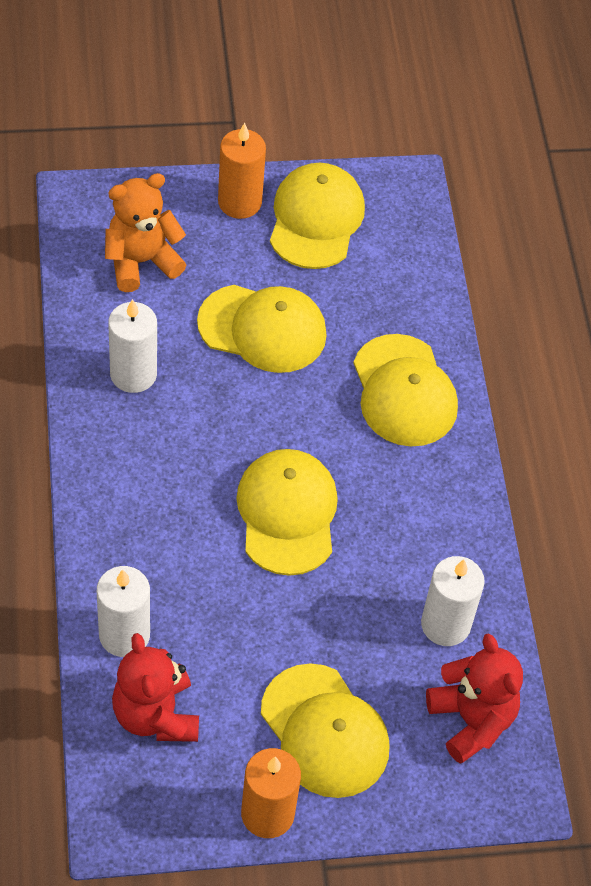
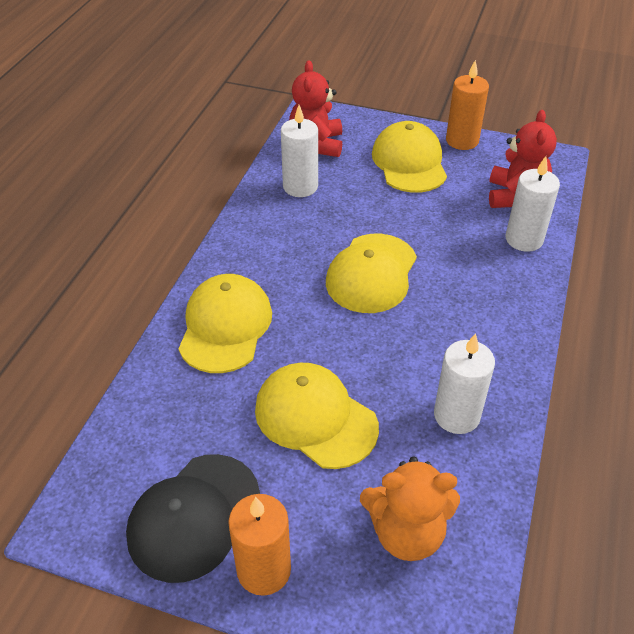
camera: 150 degrees left, 10 degrees down
yellow cap [270,163,365,269] -> black cap [126,454,260,583]

